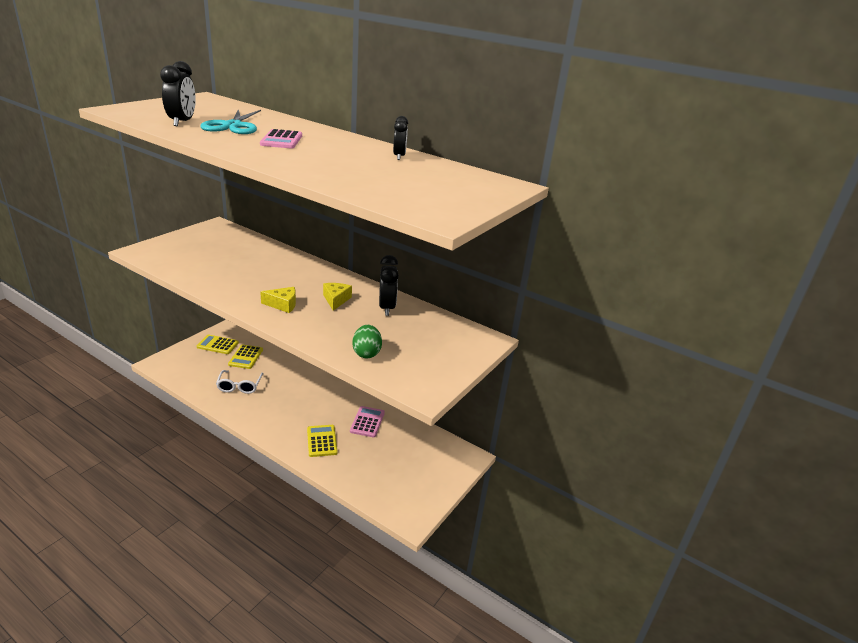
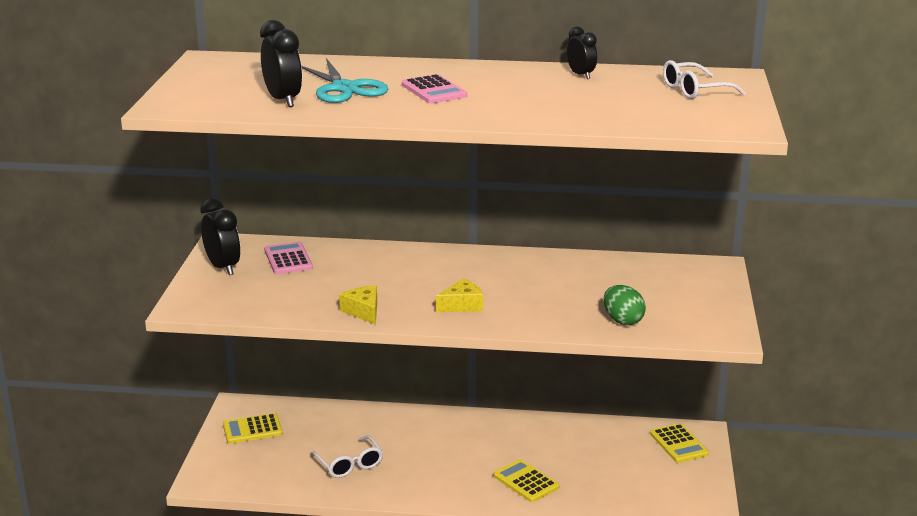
camera: 25 degrees left, 5 degrees down
yellow calculator [228,345,263,369] -> yellow calculator moved to [650,423,709,463]
yellow cheese [323,283,352,311] -> yellow cheese moved to [339,286,377,325]
pink calculator [350,406,385,437] -> pink calculator moved to [264,242,313,274]
black clock [379,255,399,316] -> black clock moved to [200,198,240,275]
none -> white glasses [663,60,746,99]

